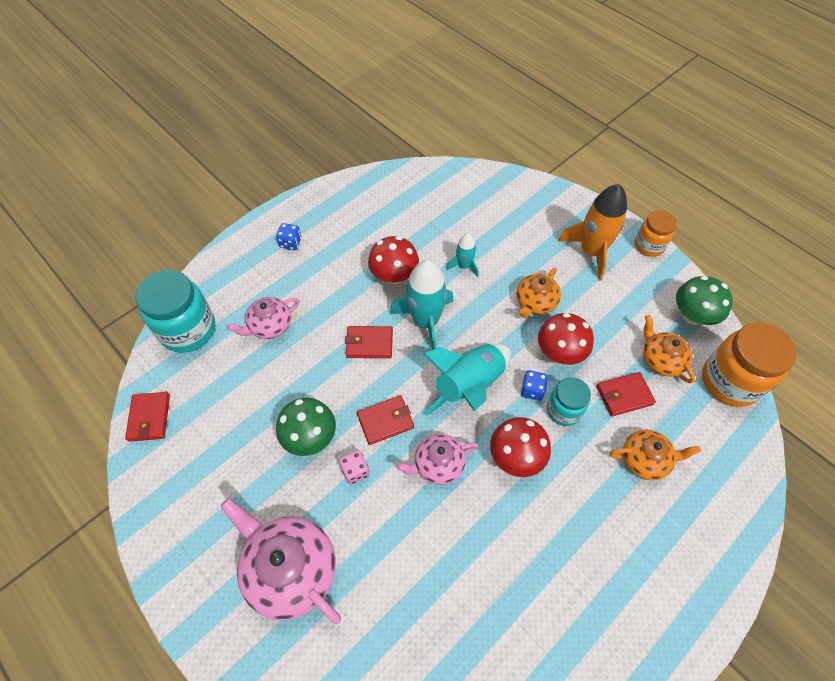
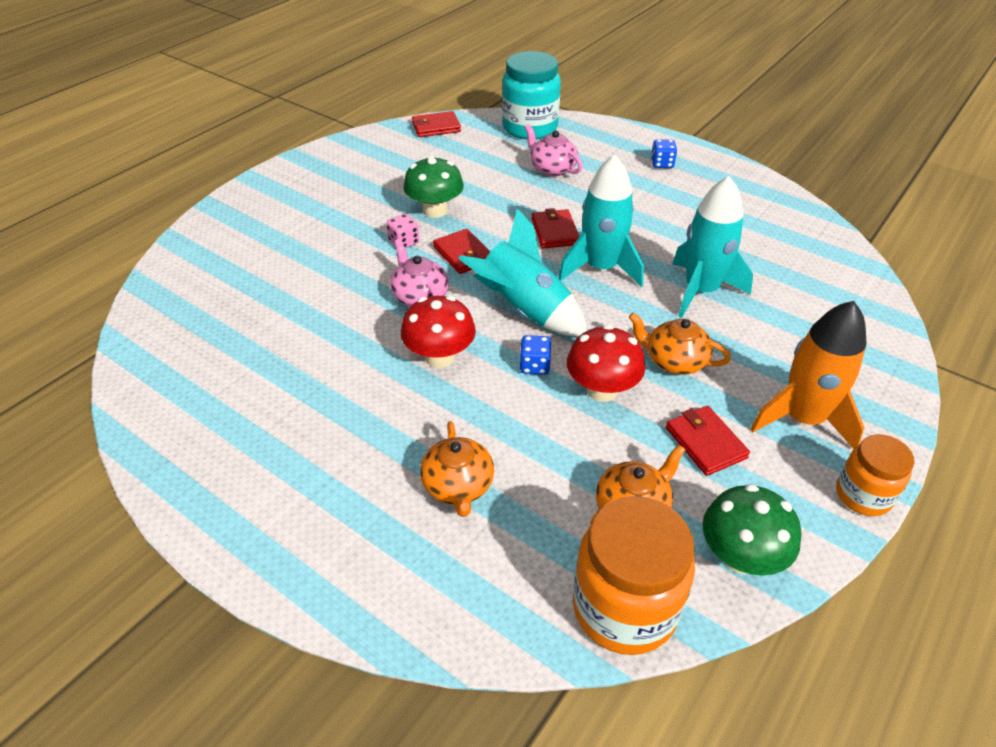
camera: 80 degrees right, 15 degrees down
pink teapot [220,498,341,624] -> none
red mushroom [368,236,419,284] -> none
turquoise rocket [446,234,479,277] -> turquoise rocket [672,176,753,318], size x1.91
turquoise jar [547,377,591,426] -> none
red wallet [596,372,656,417] -> red wallet moved to [666,406,750,476]

